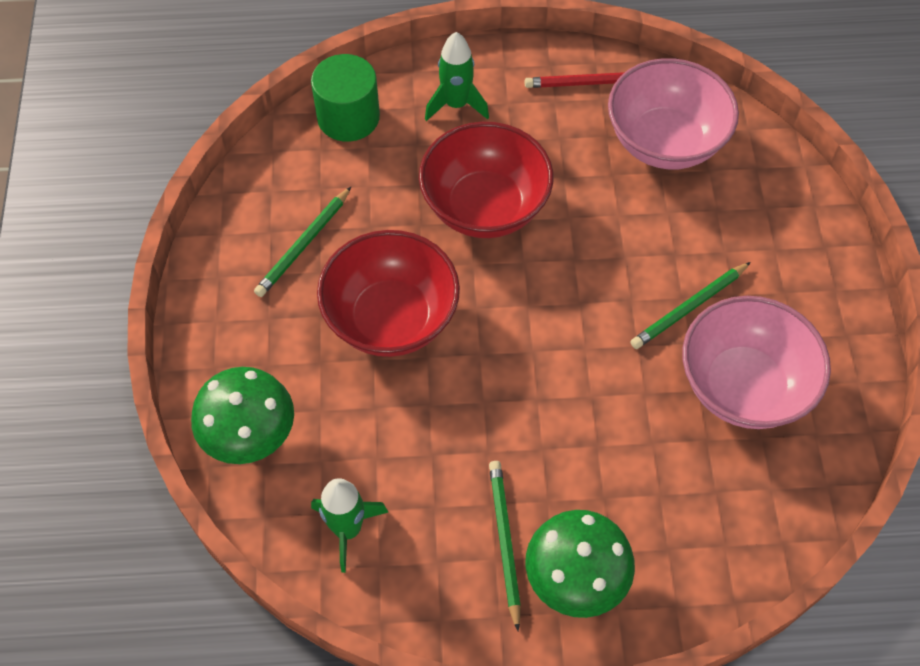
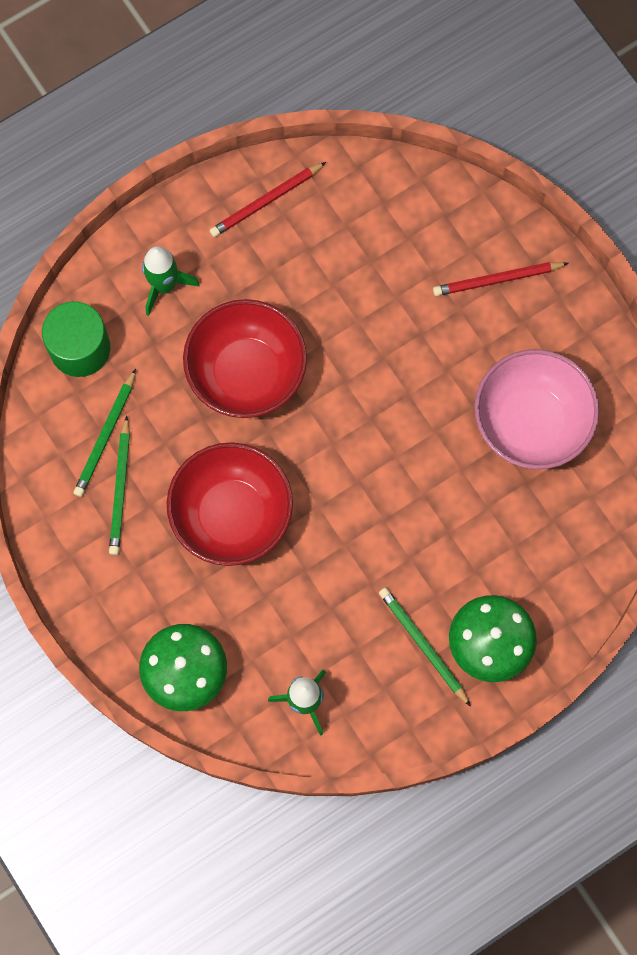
camera: 30 degrees left, 15 degrees up
pink bowl [608,58,739,169] -> none
green pencil [630,262,751,349] -> green pencil moved to [73,369,136,497]
none -> red pencil [433,262,568,296]

